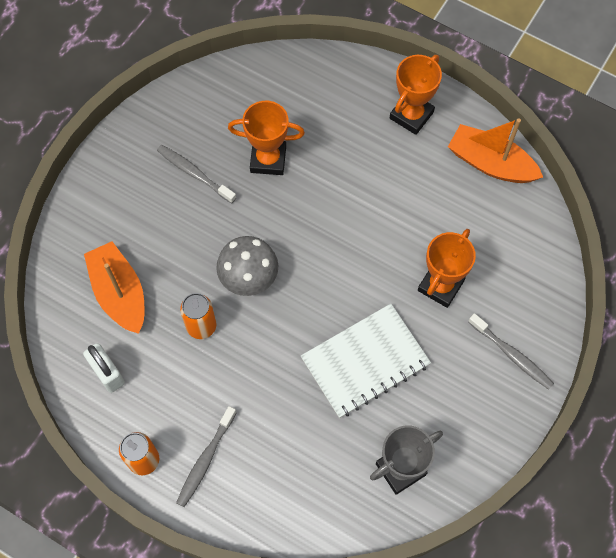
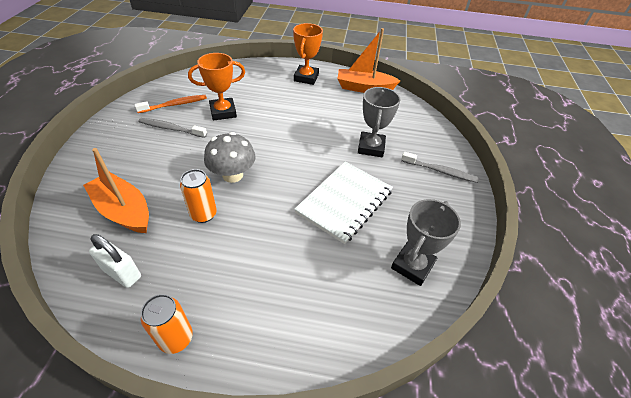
camera: 25 degrees left, 20 degrees down
grey toothbrush [176,406,237,507] -> none
orange trophy [418,229,476,308] -> grey trophy [358,87,400,157]
none -> orange toothbrush [134,95,207,113]

